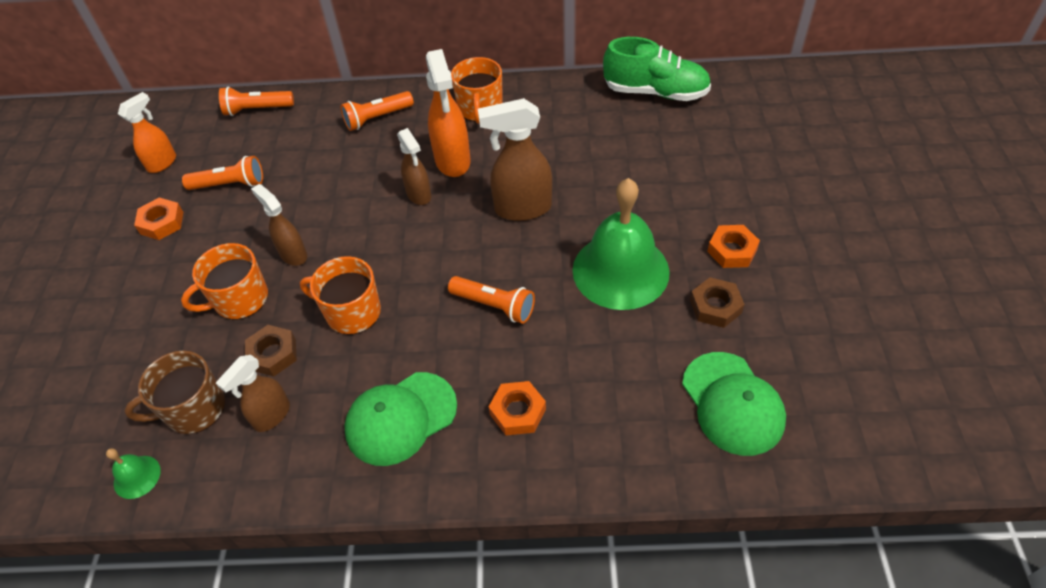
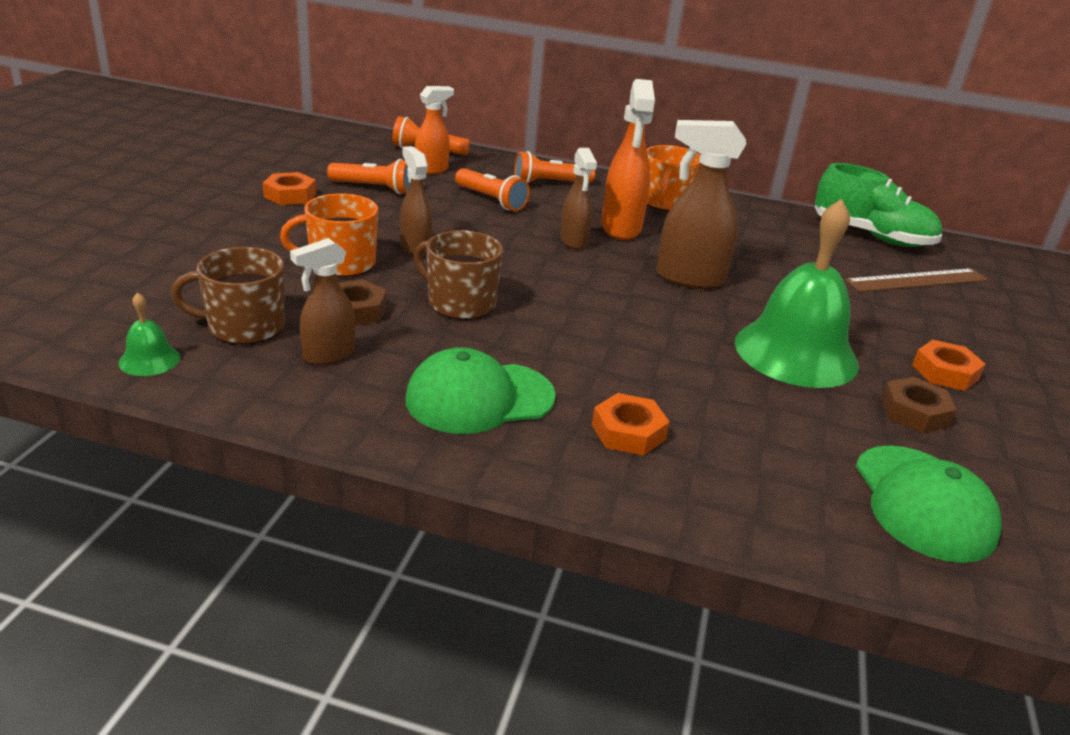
camera: 10 degrees right, 20 degrees down
orange spray bottle [118,92,176,173] -> orange spray bottle moved to [415,86,454,175]
orange mug [300,256,381,335] -> brown mug [414,230,503,320]
orange flashlight [448,276,535,324] -> orange flashlight moved to [455,168,530,211]
none -> brown ruler [845,268,988,292]

